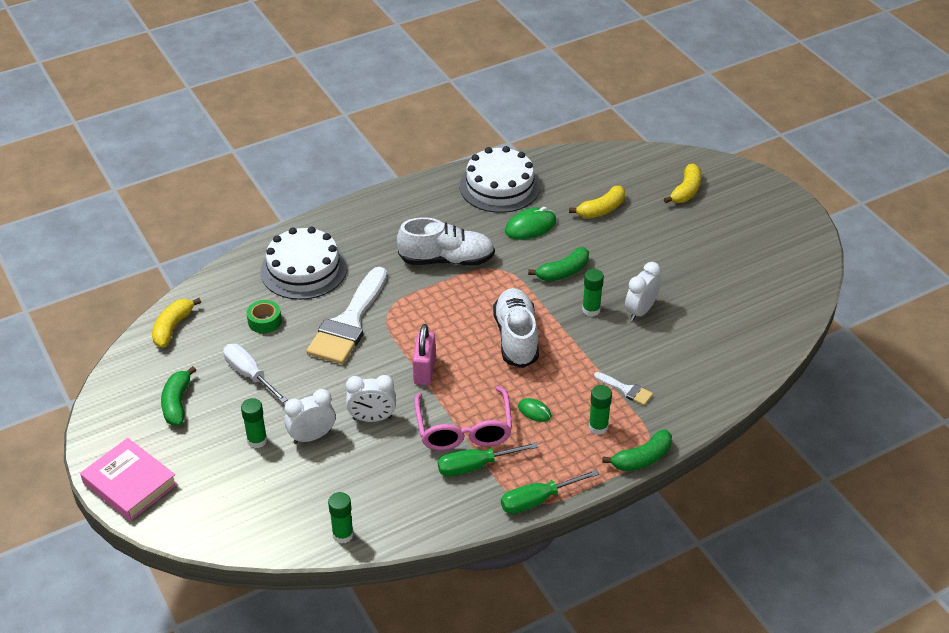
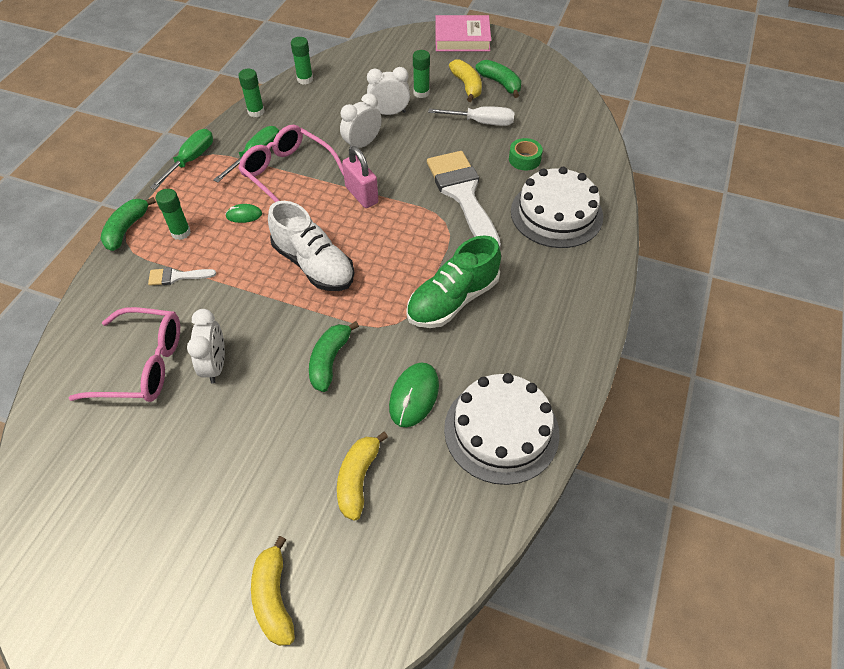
camera: 140 degrees right, 10 degrees up
yellow banana [152,298,201,347] -> yellow banana moved to [449,59,482,102]
white clock [284,389,336,444] -> white clock turned 120 degrees counterclockwise [367,67,410,115]
white shoe [397,217,495,266] -> green shoe [406,235,501,328]
green glue stick [582,269,604,317] -> green glue stick moved to [238,69,265,117]
none -> pink glasses [69,307,180,402]

